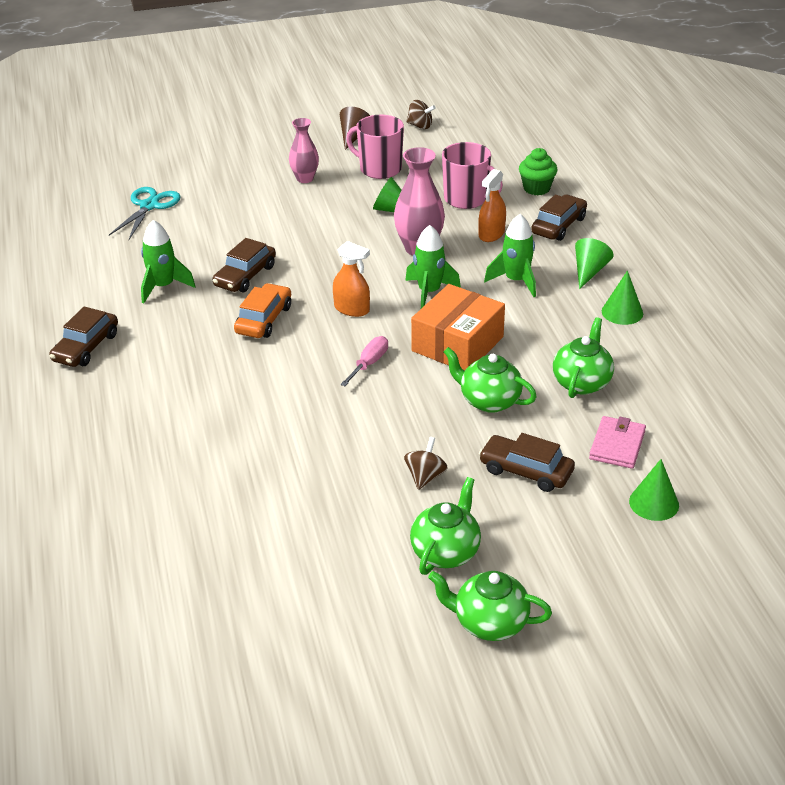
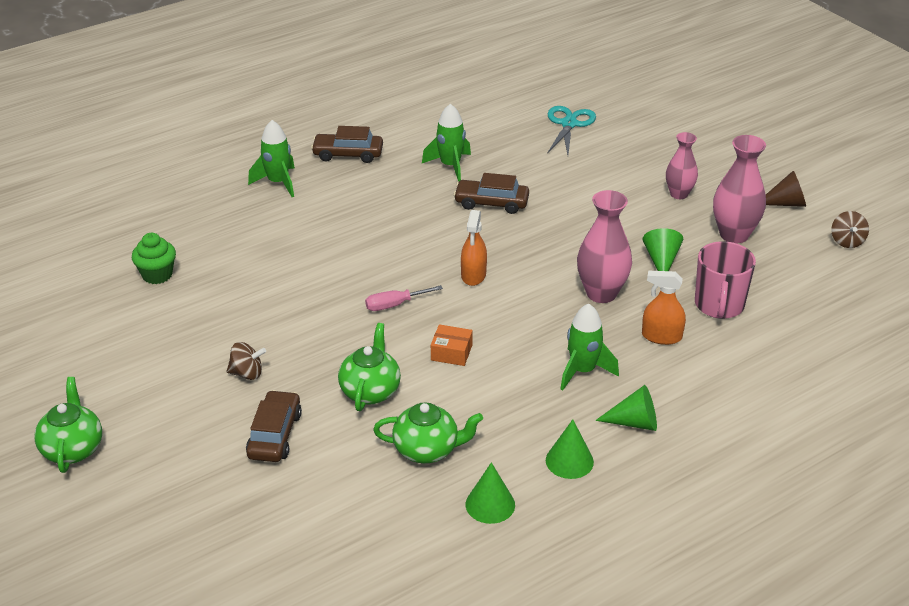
camera: 70 degrees right, 0 degrees up
turquoise scissors [109,187,181,239] -> turquoise scissors turned 75 degrees counterclockwise [547,106,596,155]
orange car [234,283,291,338] -> none
pink screwdriver [340,336,388,386] -> pink screwdriver turned 150 degrees clockwise [365,285,443,311]
pink mug [346,115,404,179] -> pink vase [713,135,766,243]
green rocket [405,225,461,308] -> green rocket moved to [248,120,295,197]
green teapot [410,477,481,575] -> none
orange box [411,284,505,371] -> orange box [431,324,473,366], size x0.48
green cupcake [519,148,558,195] -> green cupcake moved to [132,233,176,284]
brown car [531,194,587,241] -> none
pink wallet [589,416,646,469] -> none
green cone [629,459,679,521] -> green cone moved to [466,462,515,524]

